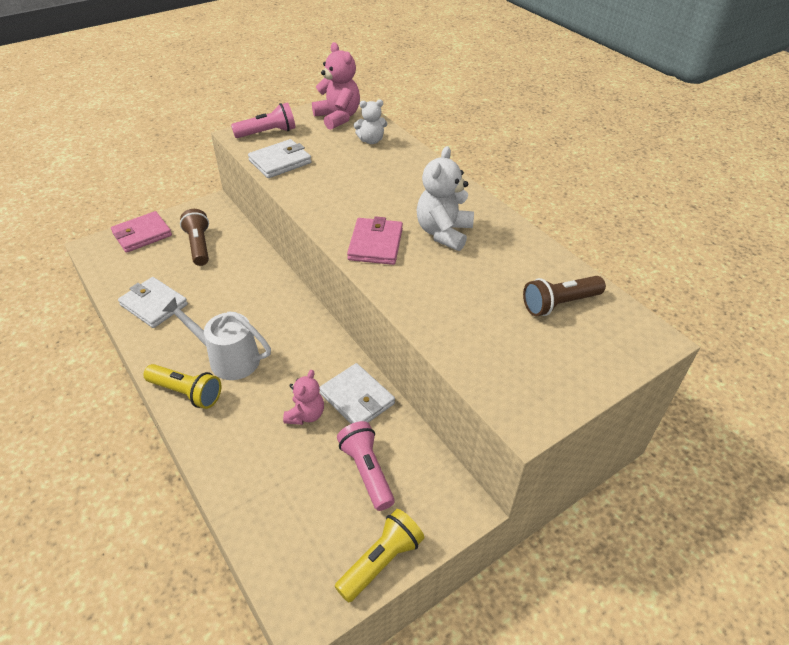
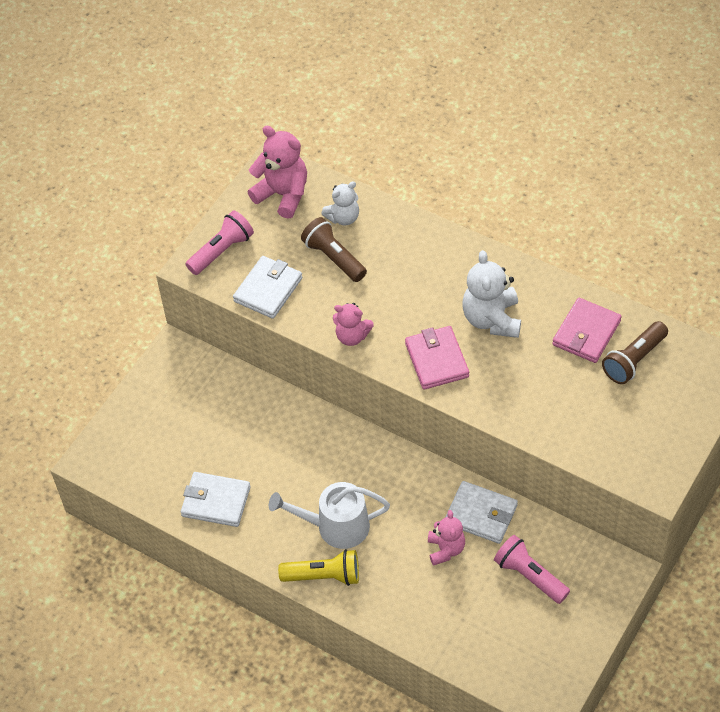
camera: 20 degrees left, 10 degrees up
pink wallet [111,211,172,253] -> pink wallet moved to [552,298,622,363]
brown flashlight [180,209,209,266] -> brown flashlight moved to [301,217,367,282]
yellow flashlight [335,509,424,603] -> none
none -> pink teddy bear [333,303,374,346]

